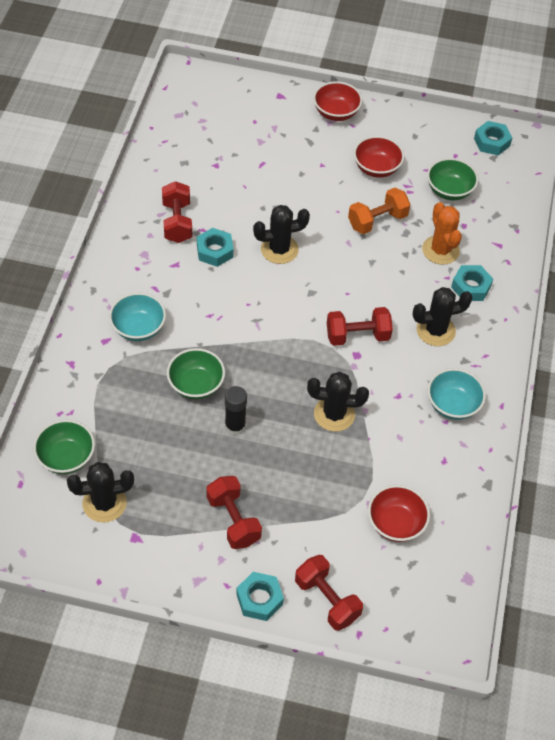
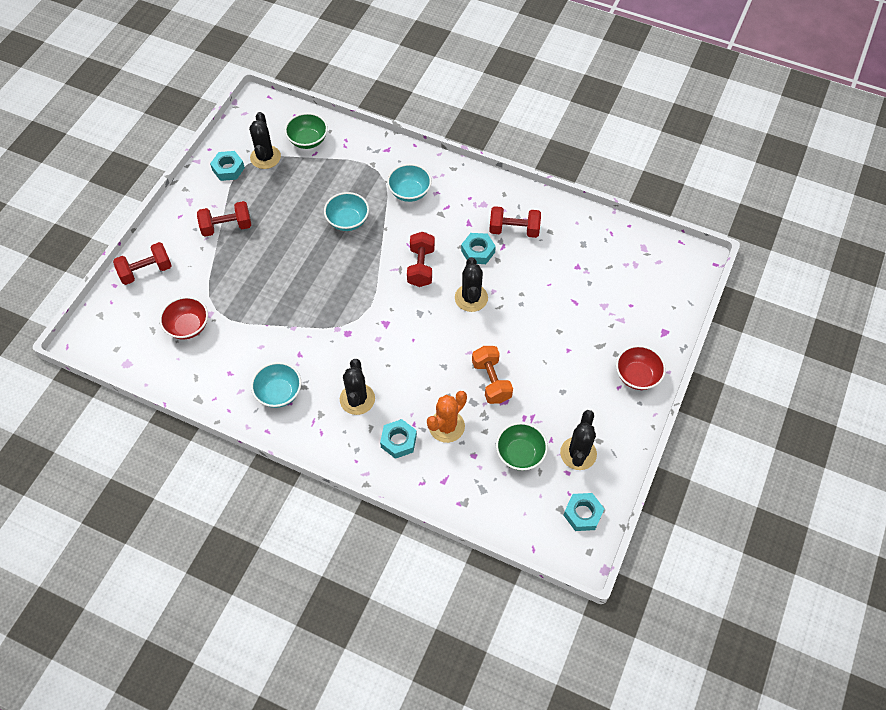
camera: 105 degrees right, 5 degrees up
green bowl [167,348,225,399] -> turquoise bowl [324,192,369,231]
black glue stick [225,386,247,435] -> none
turquoise nut [236,572,284,621] -> turquoise nut moved to [210,151,245,181]
black cactus [307,372,369,432] -> black cactus moved to [560,410,597,470]
red dumbbell [327,307,393,346] -> red dumbbell moved to [407,232,435,287]
red bowl [354,136,404,178] -> none
orange cactus [422,202,462,265] -> orange cactus turned 45 degrees counterclockwise [427,391,467,443]

